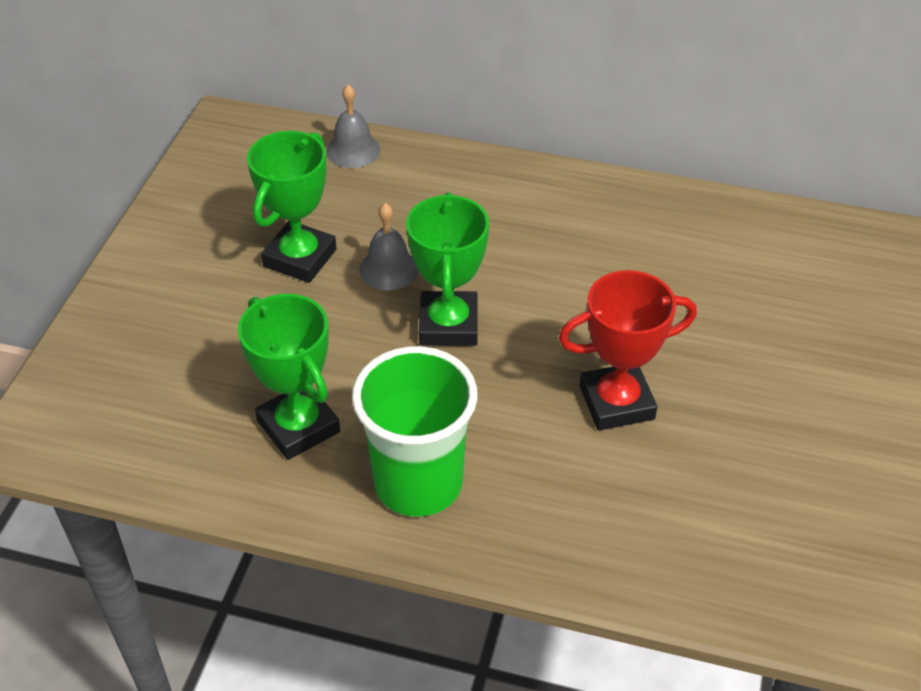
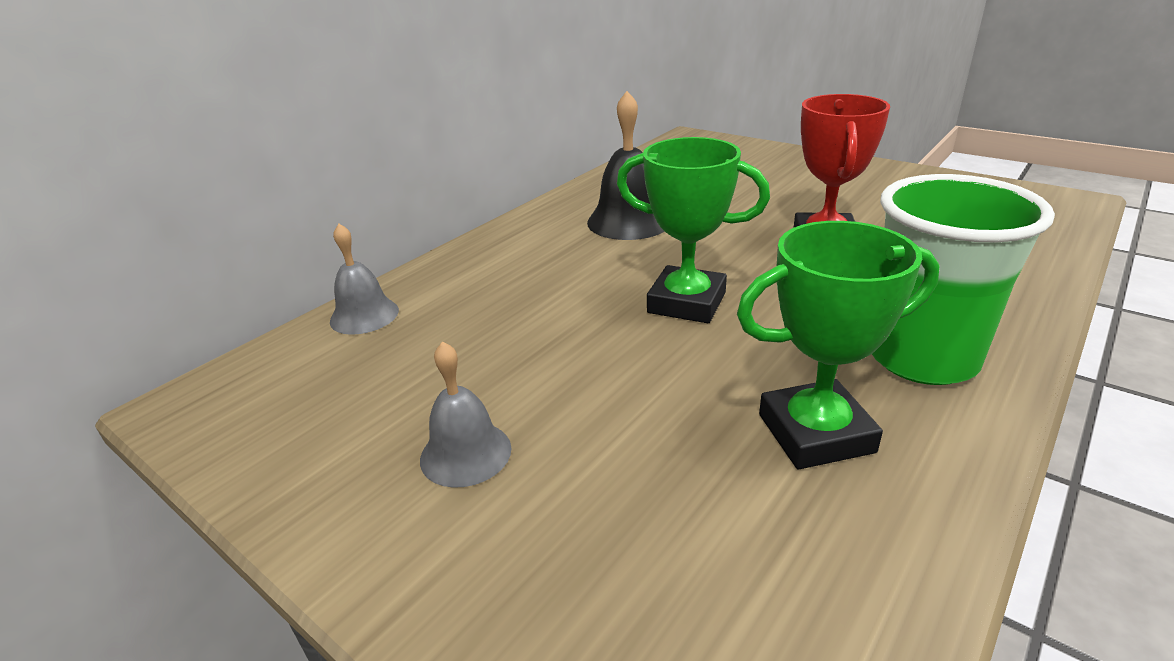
camera: 65 degrees left, 15 degrees down
green trophy [247,131,337,283] -> none
grey bell [359,203,418,290] -> grey bell moved to [420,341,512,488]
none -> black bell [587,91,665,240]

